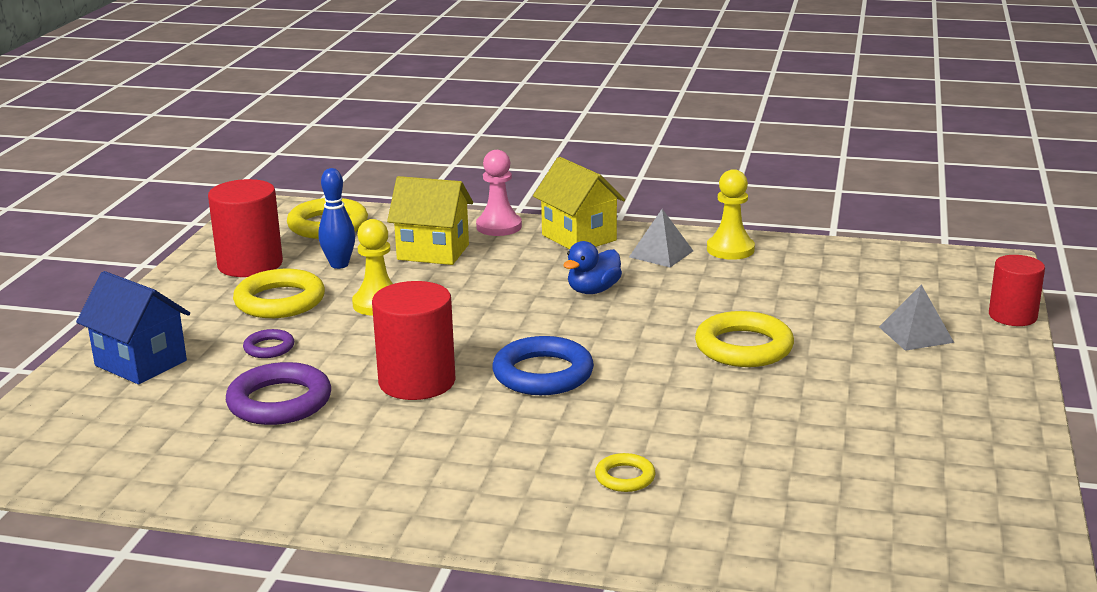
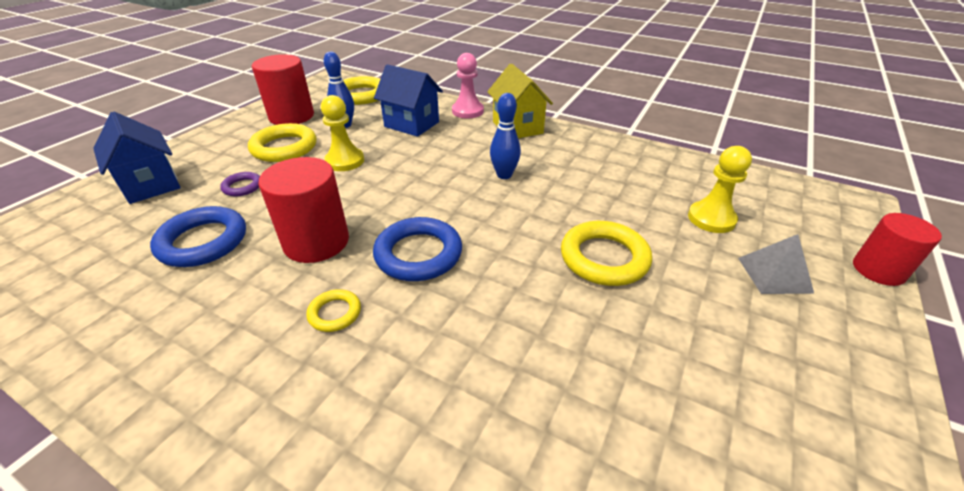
camera: 15 degrees right, 15 degrees up
purple ring [226,362,331,425] -> blue ring [150,206,246,267]
yellow house [387,176,473,265] -> blue house [374,64,443,137]
blue duck [563,241,622,294] -> blue bowling pin [490,93,521,179]
yellow ring [595,453,655,492] -> yellow ring moved to [306,289,361,332]
grey pyramid [629,209,693,267] -> none
yellow pawn [707,169,755,260] -> yellow pawn moved to [688,146,752,233]

